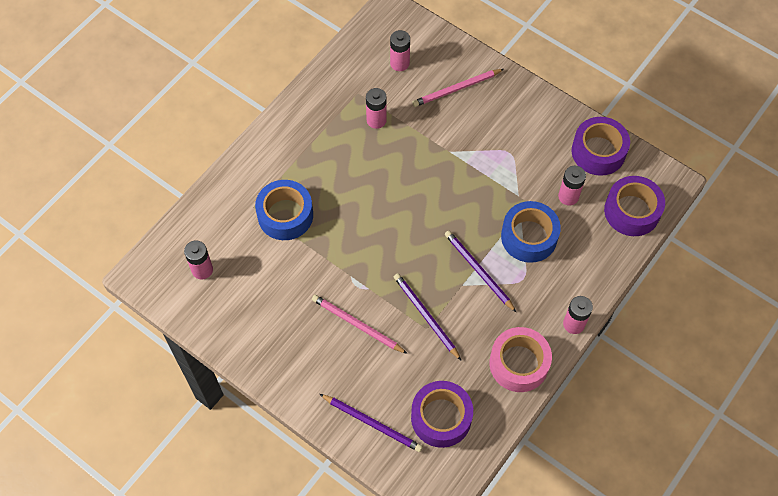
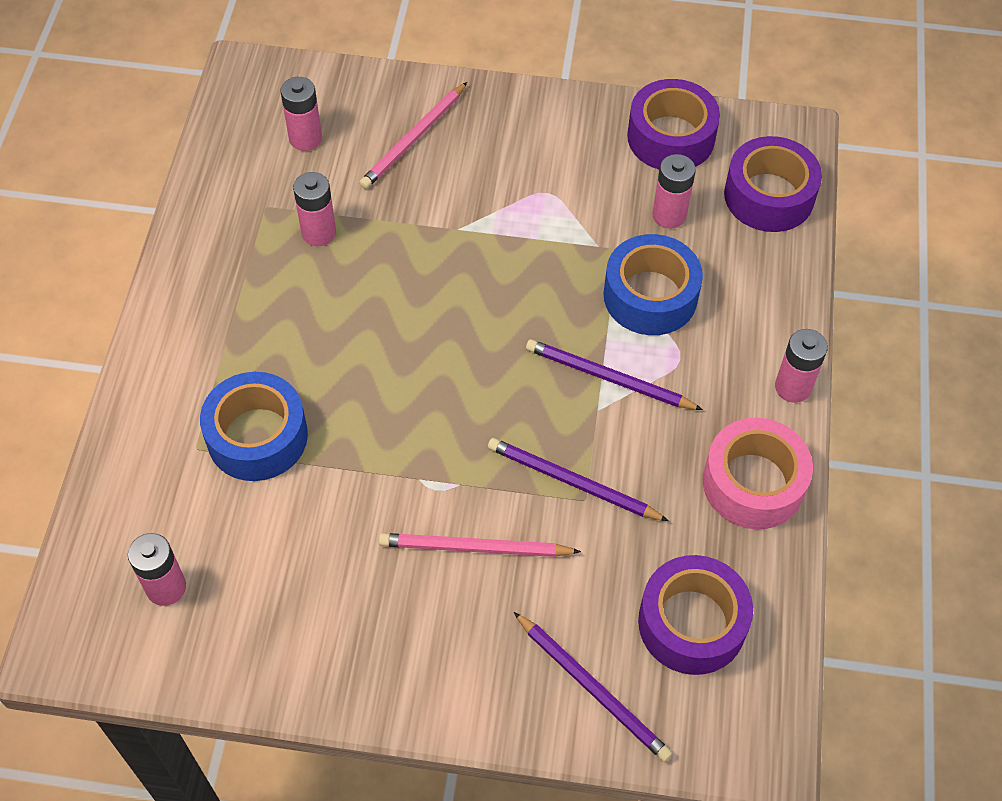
camera: 30 degrees left, 5 degrees down
purple pencil [320,394,423,452] -> purple pencil turned 45 degrees clockwise [514,612,672,762]

